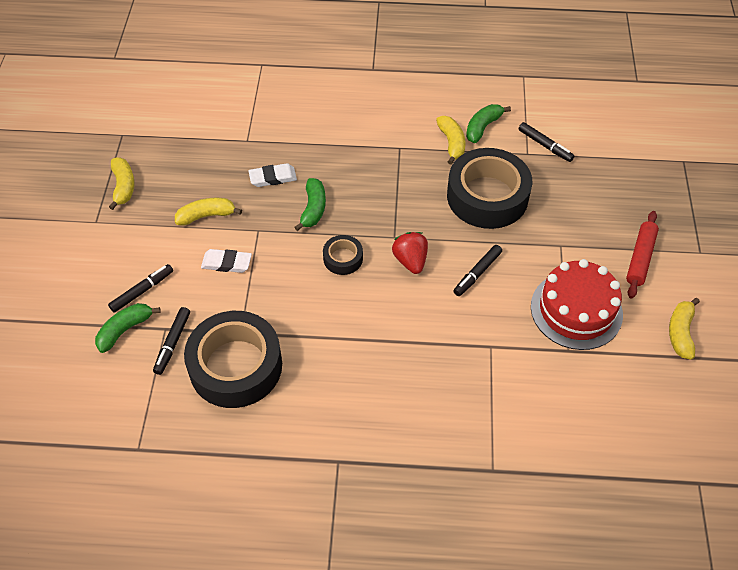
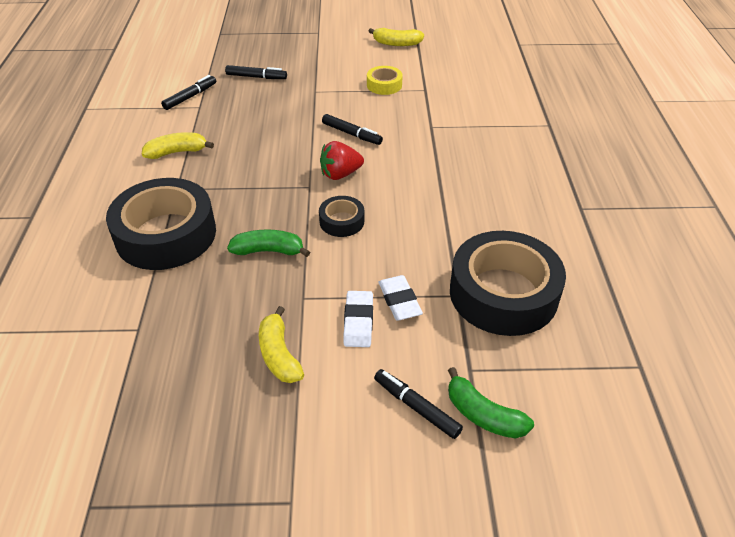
camera: 95 degrees left, 10 degrees down
yellow banana [109,158,135,210] -> none
black marker [153,307,190,375] -> black marker moved to [225,65,287,79]
white eraser [248,163,297,187] -> white eraser moved to [378,275,423,321]
black tape [447,148,533,229] -> black tape moved to [106,178,216,270]
green banana [466,104,511,143] -> none
red cake [531,259,623,350] -> yellow tape [367,66,403,95]
red rolling pin [626,211,659,299] -> none

